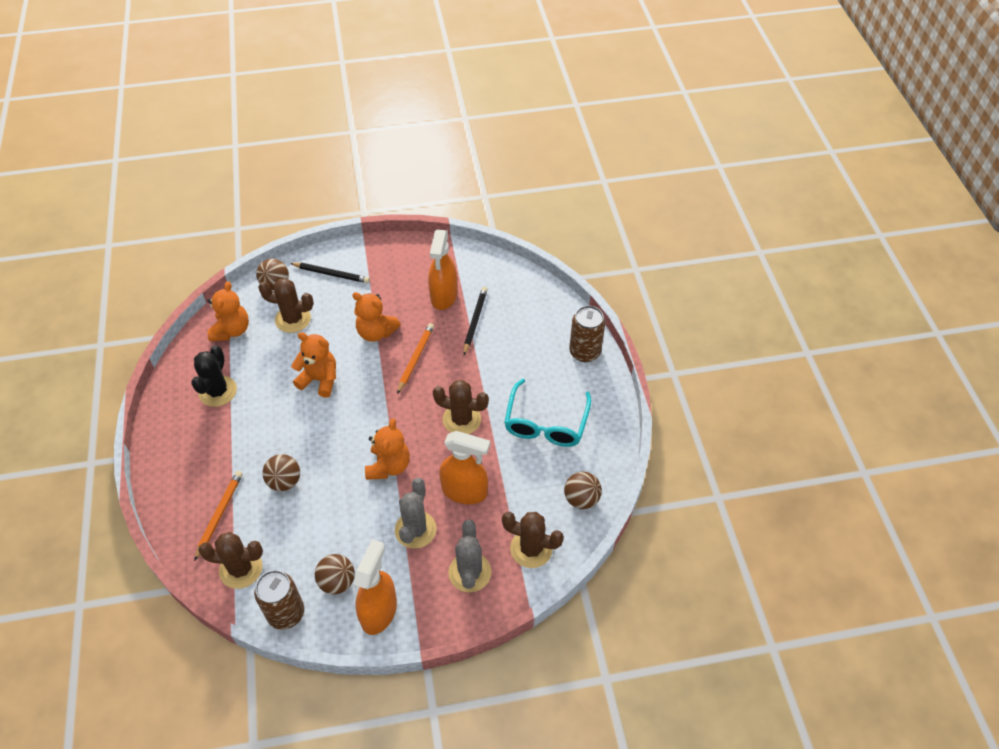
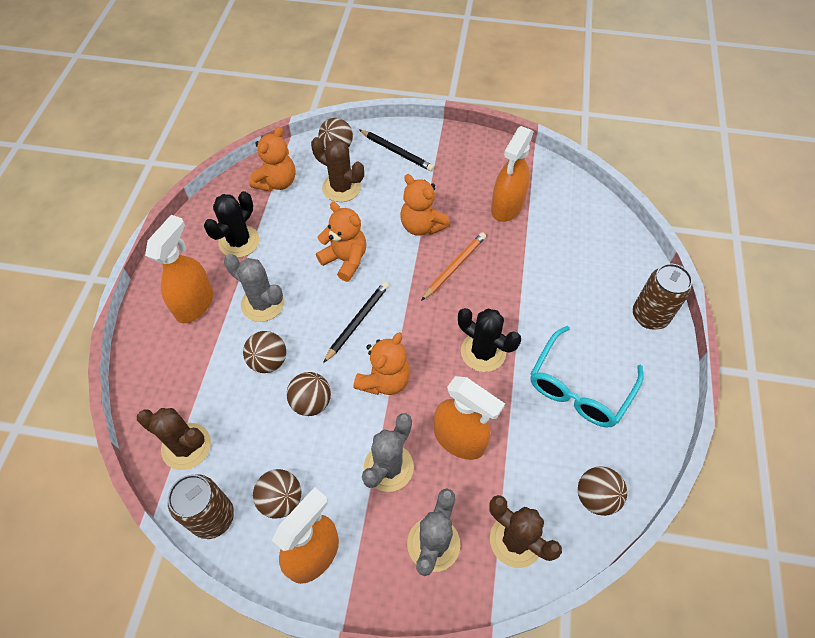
camera: 20 degrees right, 5 degrees up
orange pencil [194,471,243,561] -> none
brown cactus [433,380,489,434] -> black cactus [458,308,521,372]
black pencil [463,287,488,355] -> black pencil moved to [323,282,389,363]
none -> orange spray bottle [145,215,213,323]
none -> grey cactus [224,254,284,322]
none -> brown ball [287,372,331,416]

